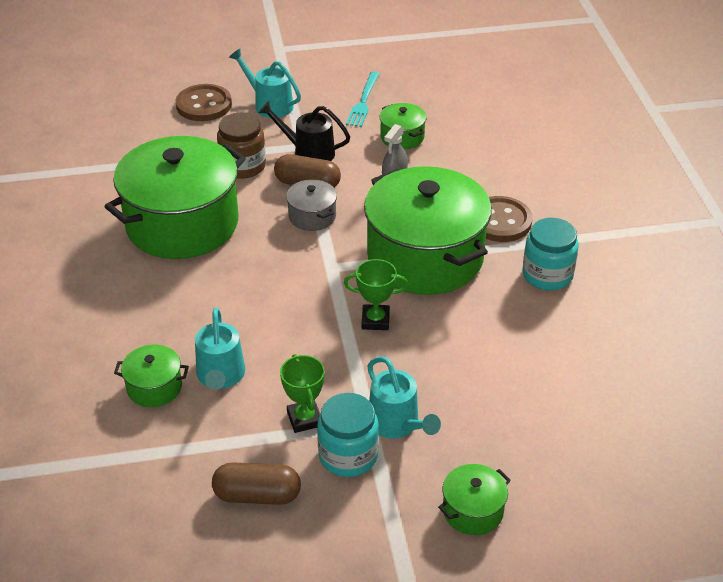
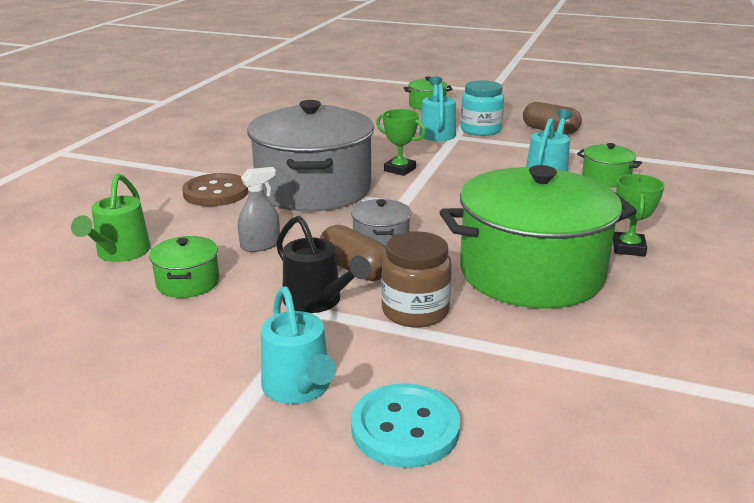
camera: 150 degrees left, 15 degrees down
brown button [176,84,232,121] -> turquoise button [351,383,460,468]
green trophy [280,354,325,433] -> green trophy moved to [613,174,665,256]
turquoise fork [346,72,380,127] -> none
green pot [364,166,492,295] -> grey pot [247,100,374,212]
turquoise jar [522,218,579,290] -> none
none -> green watering can [71,174,151,262]

